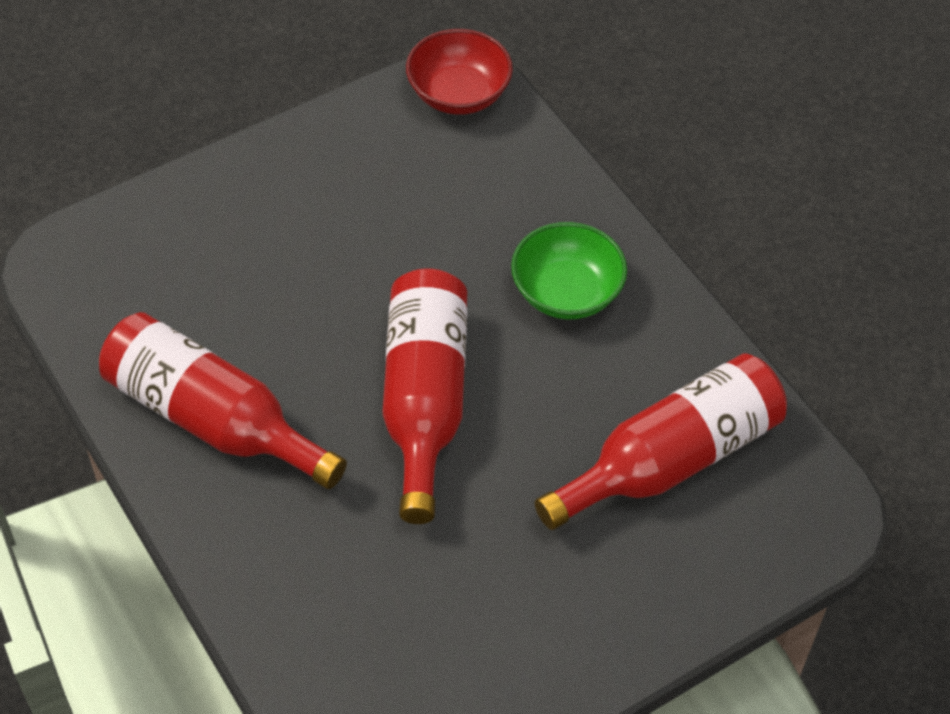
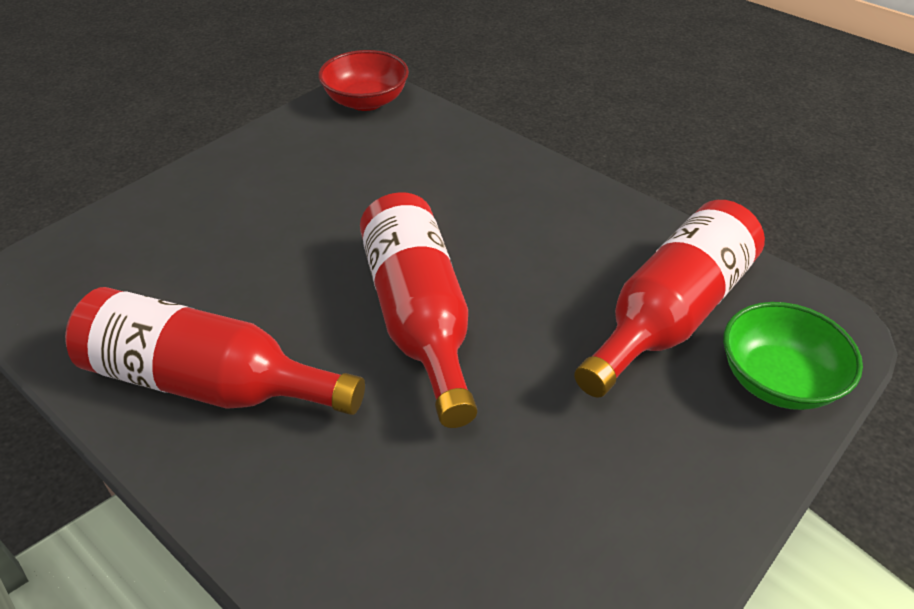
camera: 15 degrees left, 10 degrees down
green bowl [511,222,627,319] -> green bowl moved to [723,302,863,410]

